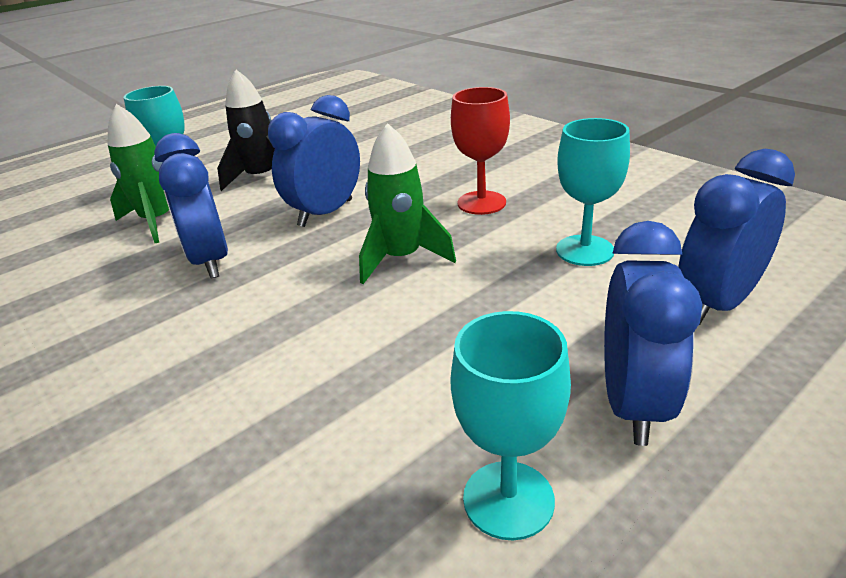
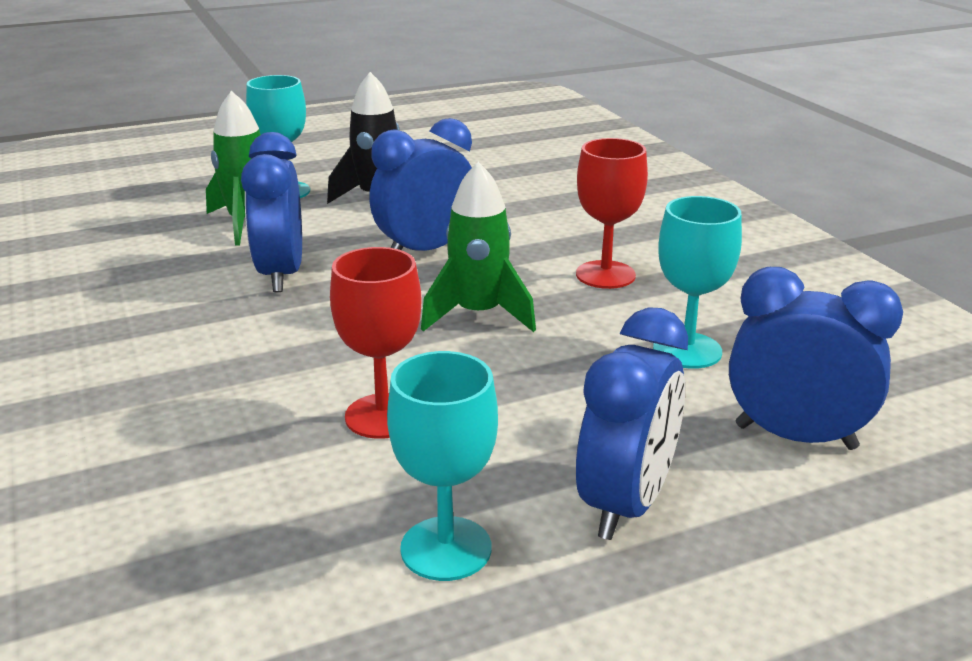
camera: 15 degrees right, 5 degrees down
blue clock [678,149,795,325] -> blue clock turned 45 degrees clockwise [729,267,903,450]
none -> red goblet [330,247,422,439]

